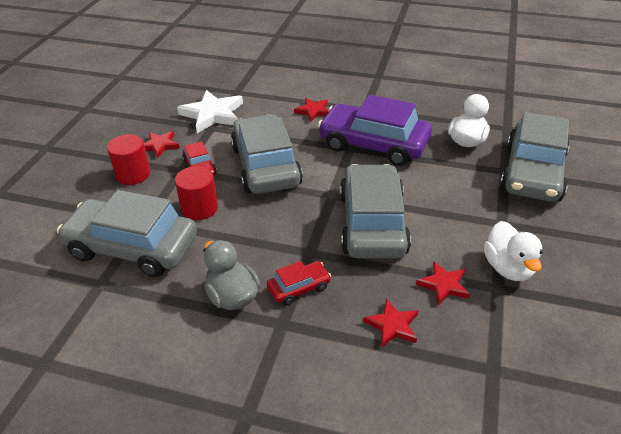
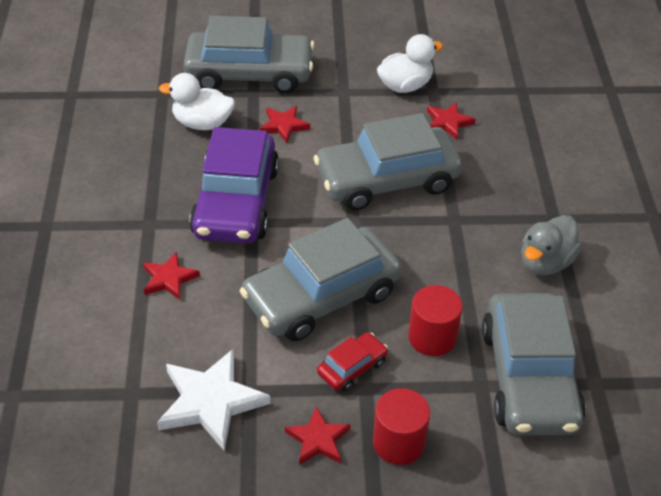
camera: 110 degrees left, 5 degrees up
red car [267,261,331,305] -> none
red star [363,298,418,348] -> red star moved to [259,106,310,143]

